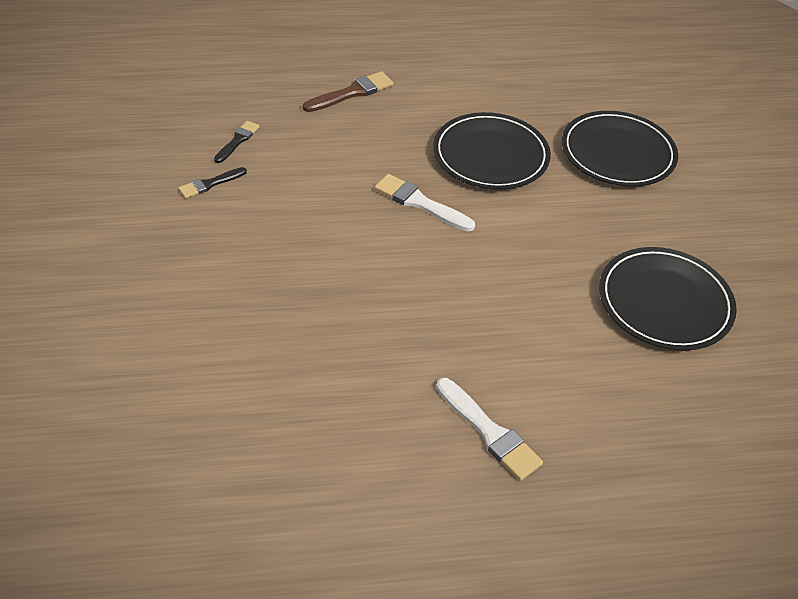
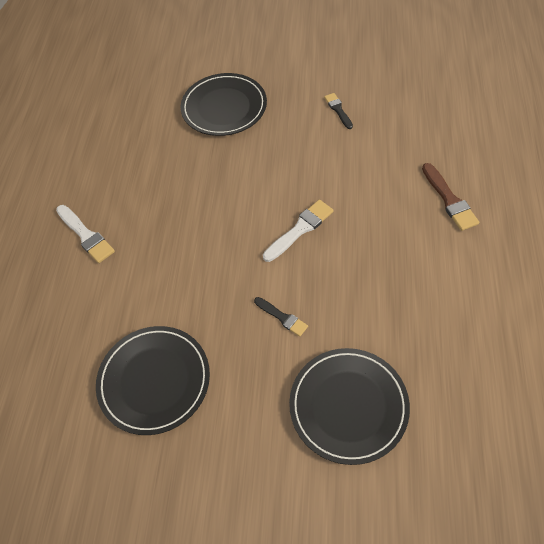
camera: 110 degrees right, 10 degrees up
black brush [214,121,260,163] -> black brush moved to [254,297,308,337]
black plate [433,112,551,189] -> black plate moved to [181,73,267,136]
white brush [436,378,543,481] -> white brush turned 105 degrees counterclockwise [56,205,115,263]

